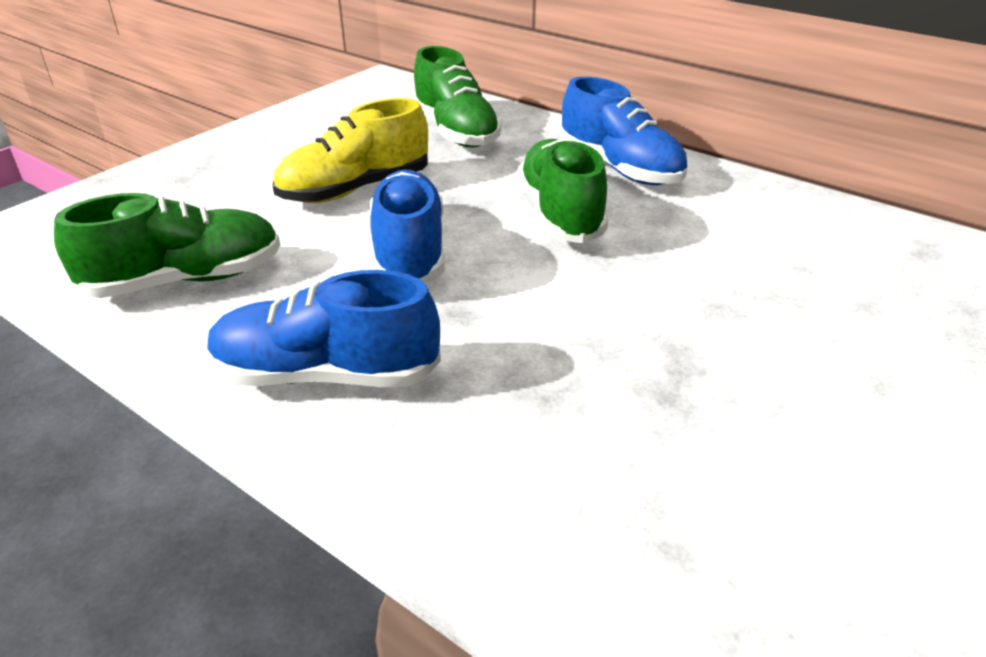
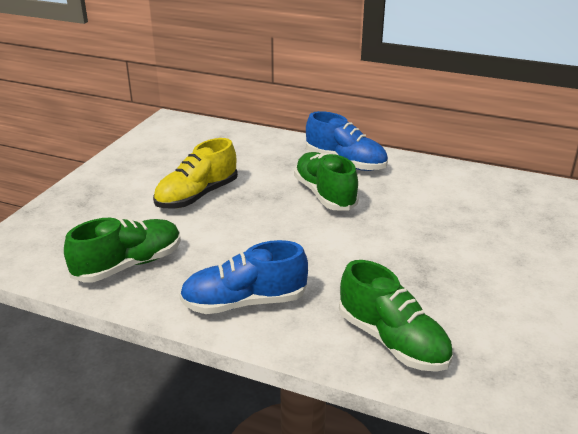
camera: 15 degrees left, 5 degrees down
blue shoe [370,169,445,283] -> none
green shoe [412,46,502,148] -> green shoe moved to [339,260,453,372]

